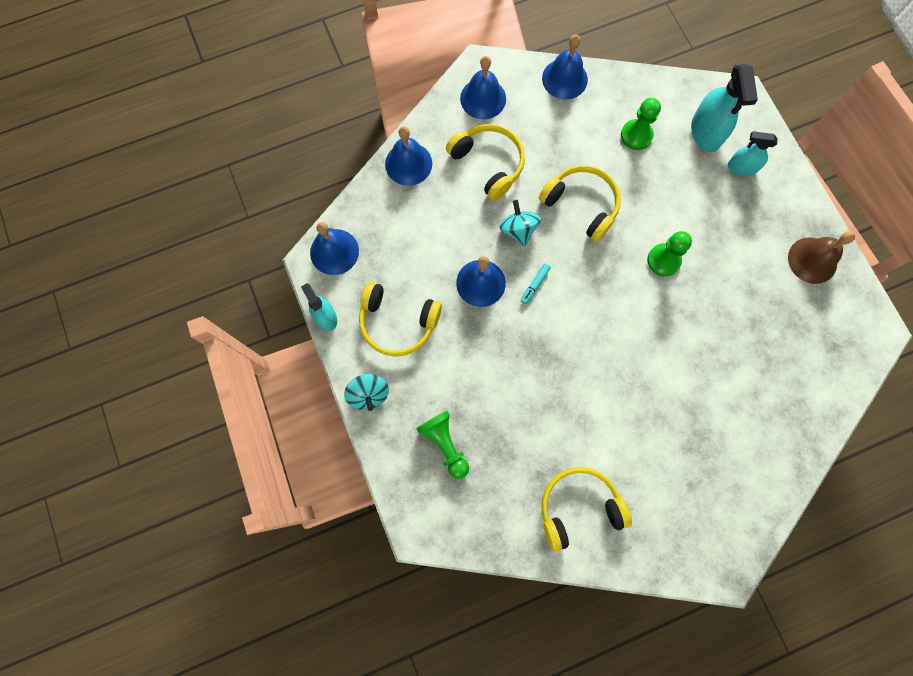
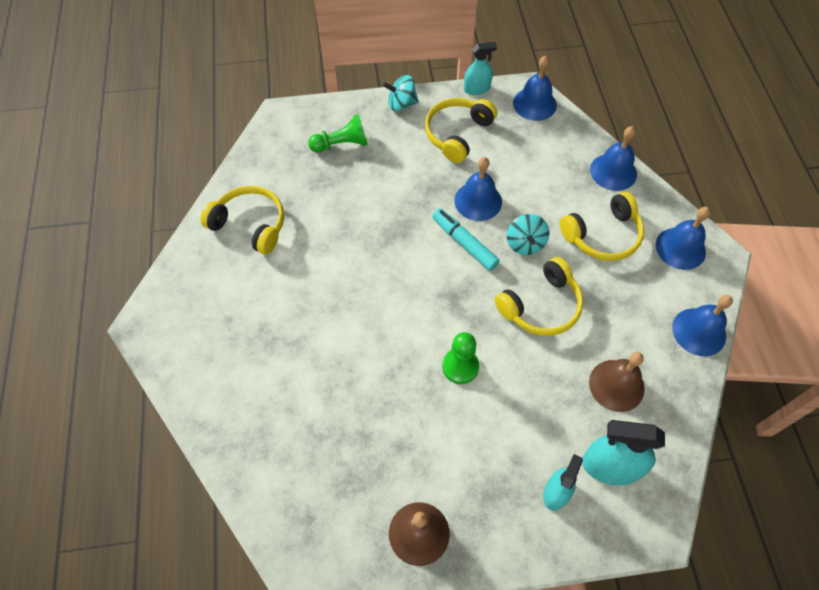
camera: 105 degrees right, 15 degrees down
turquoise spinning top [499,200,541,246] -> turquoise spinning top turned 90 degrees clockwise [507,214,549,255]
turquoise marker [521,263,551,304] -> turquoise marker [432,208,500,271], size x1.82
yellow headphones [541,467,632,552] -> yellow headphones turned 60 degrees counterclockwise [200,186,284,254]
green pawn [621,98,661,150] -> brown bell [589,352,645,412]

